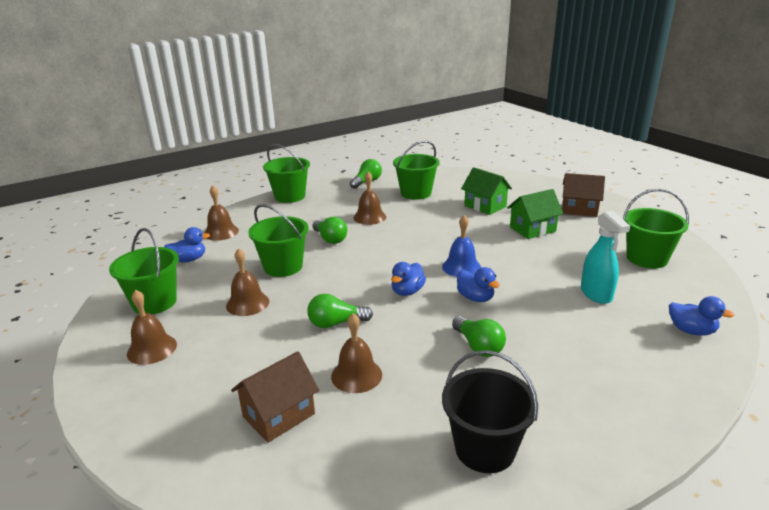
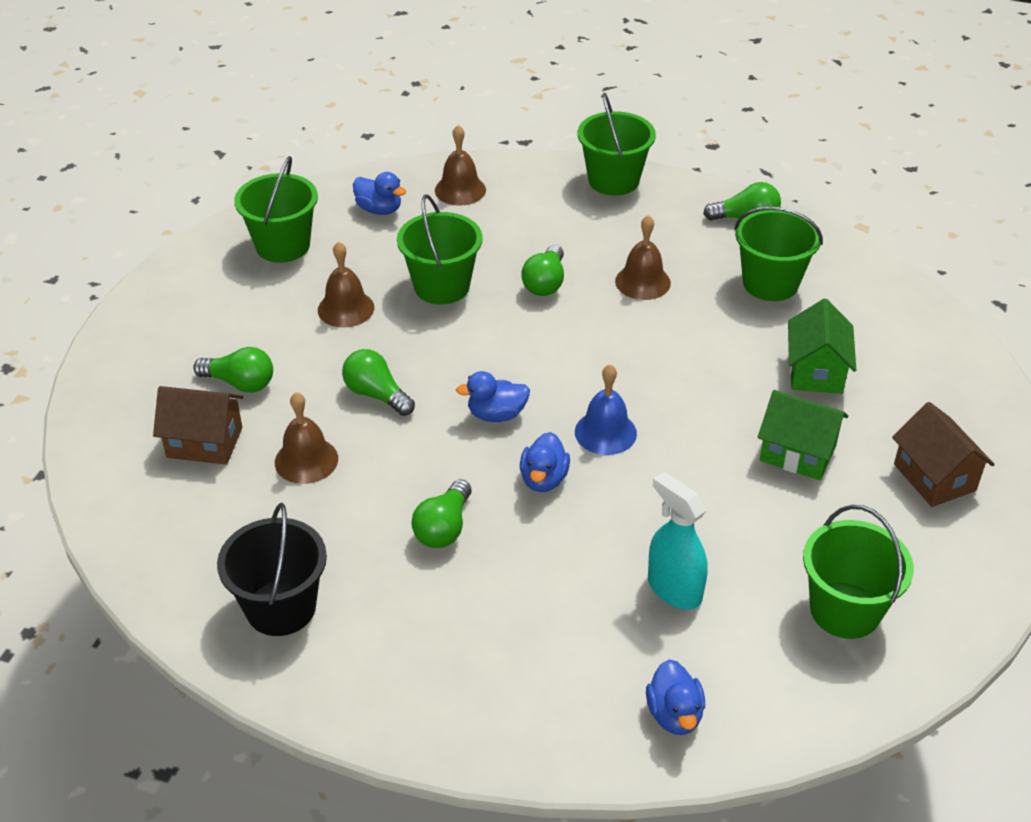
camera: 50 degrees right, 15 degrees up
brown bell [127,290,177,365] -> none
turquoise spray bottle [581,211,630,304] -> turquoise spray bottle turned 105 degrees clockwise [648,472,707,610]
none -> green light bulb [193,347,273,393]

